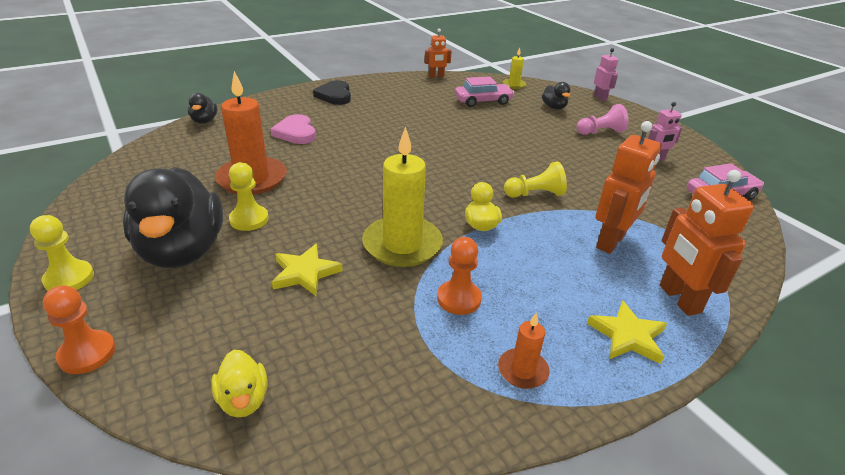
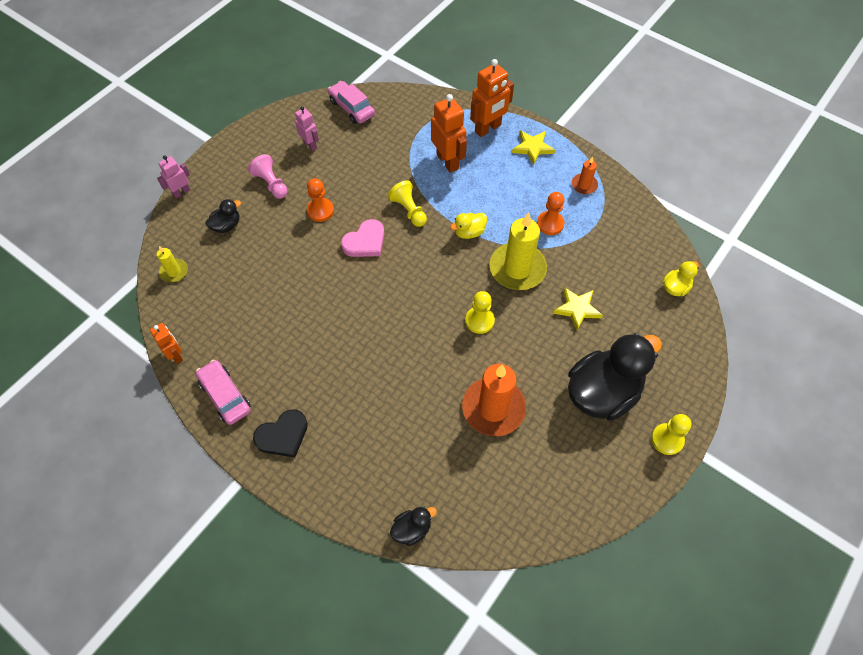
camera: 110 degrees left, 25 degrees up
orange pawn [43,285,116,374] -> orange pawn moved to [307,178,334,222]
yellow pawn [229,162,269,231] -> yellow pawn moved to [465,291,495,334]
pink heart [271,114,316,144] -> pink heart moved to [341,219,384,257]
pink car [455,76,514,107] -> pink car moved to [196,360,250,425]
orange robot [595,121,662,254] -> orange robot turned 45 degrees clockwise [431,94,467,173]

